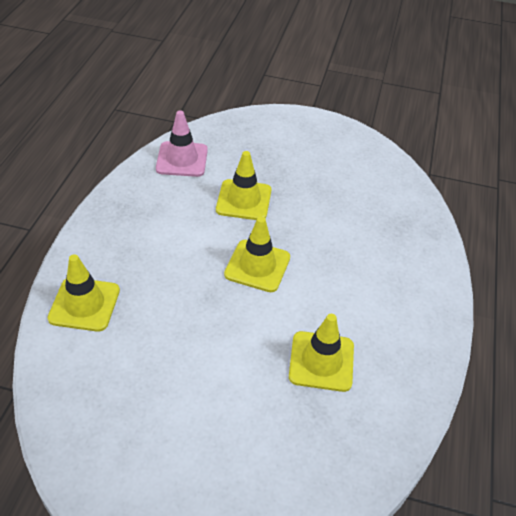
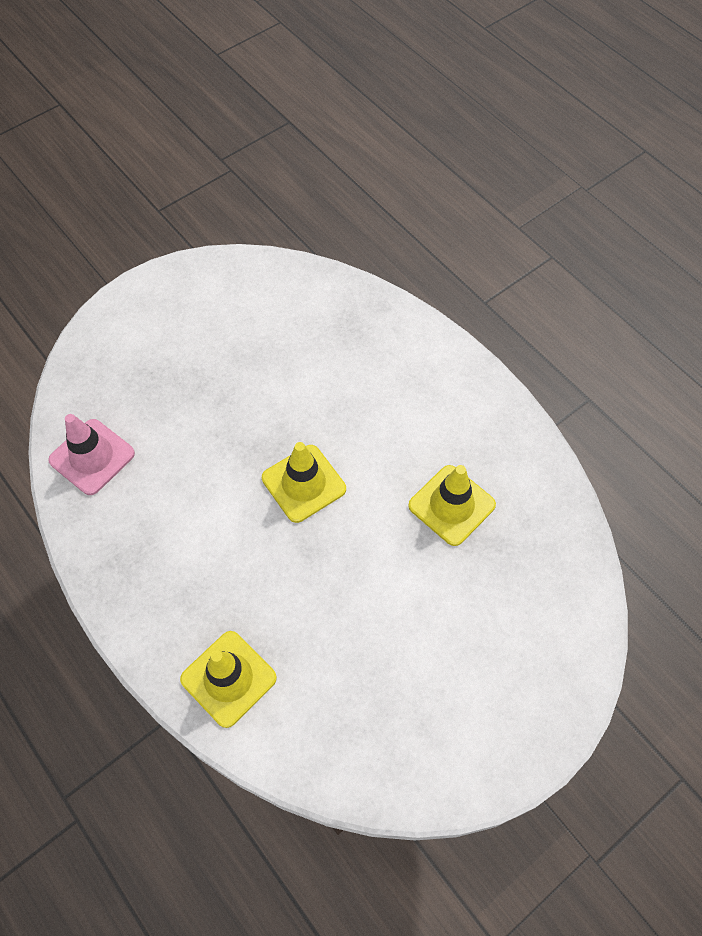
camera: 50 degrees left, 15 degrees up
yellow traffic cone [216,151,271,220] -> none

